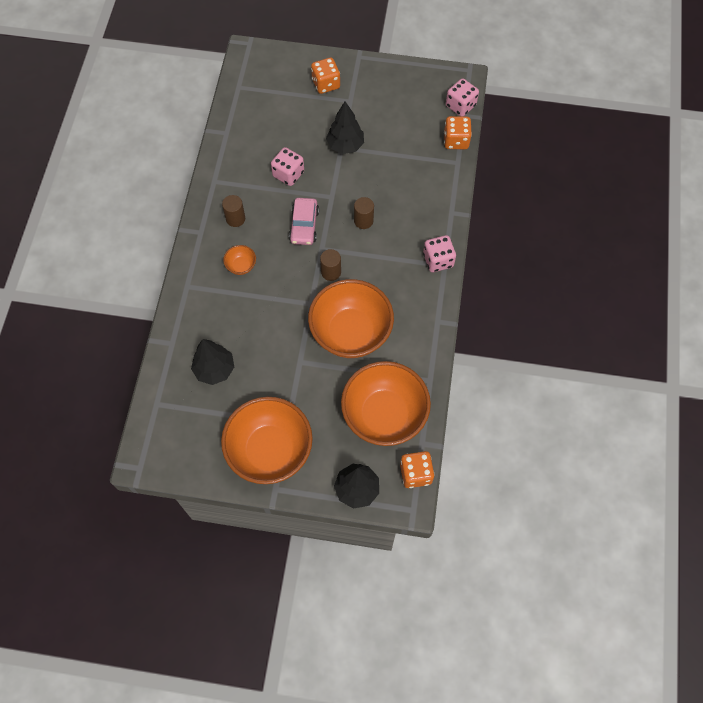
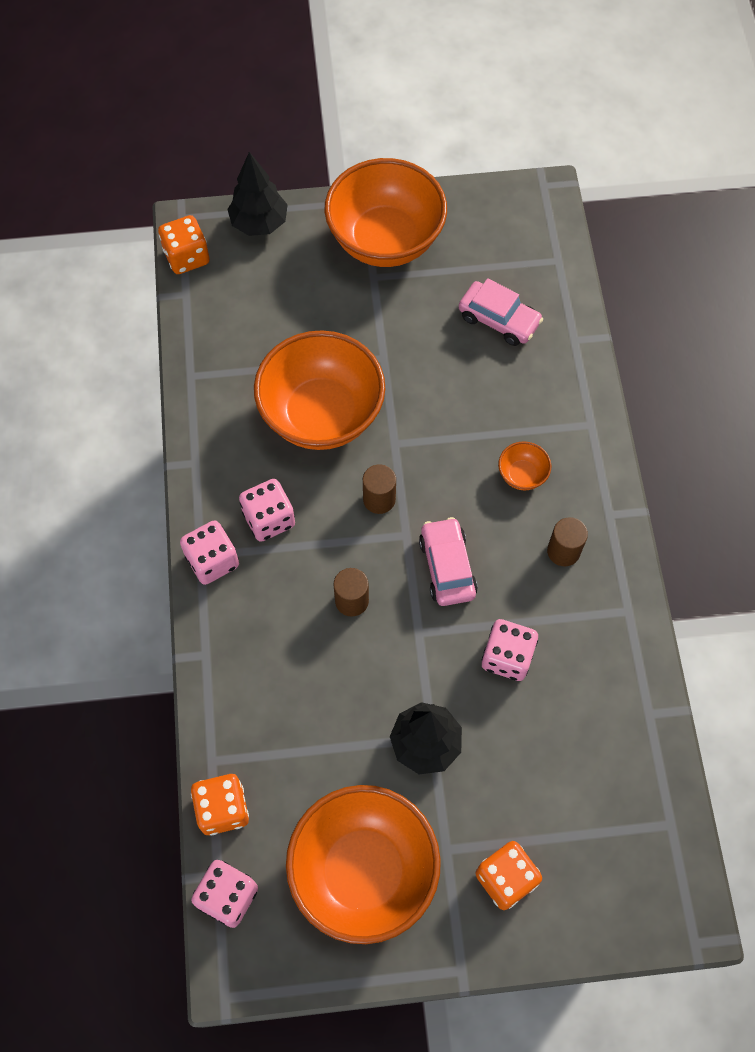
camera: 165 degrees right, 0 degrees up
black tree [191,339,234,385] -> pink car [459,278,543,346]
orange bowl [341,361,431,446] -> orange bowl moved to [286,785,441,944]
none -> pink dice [239,479,295,542]

